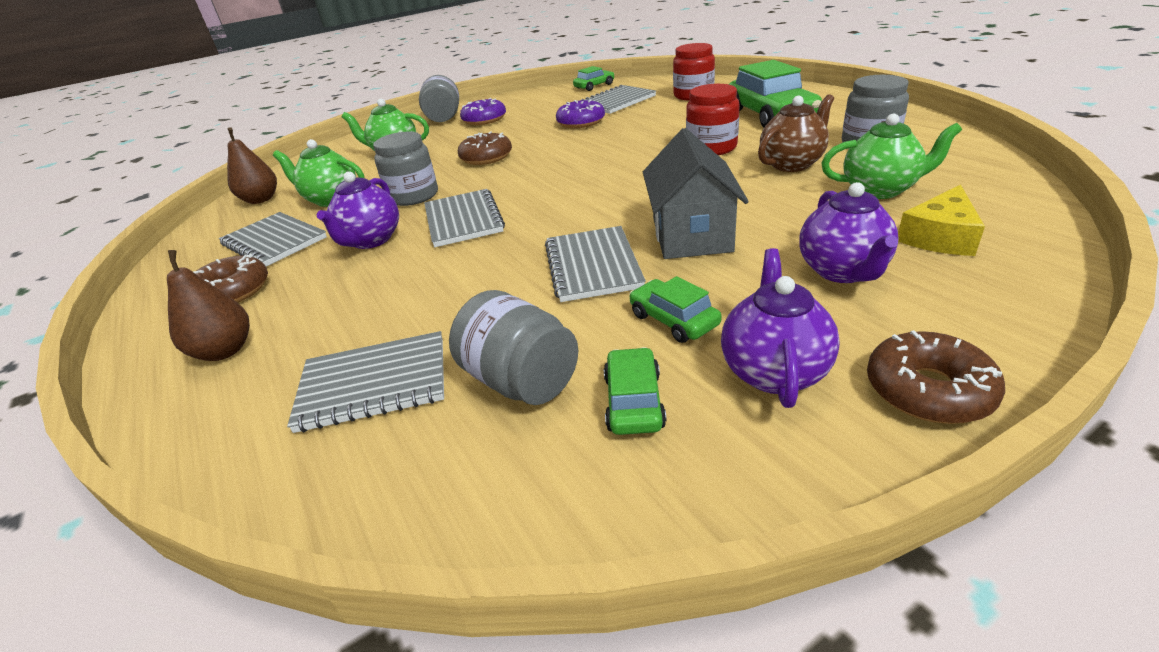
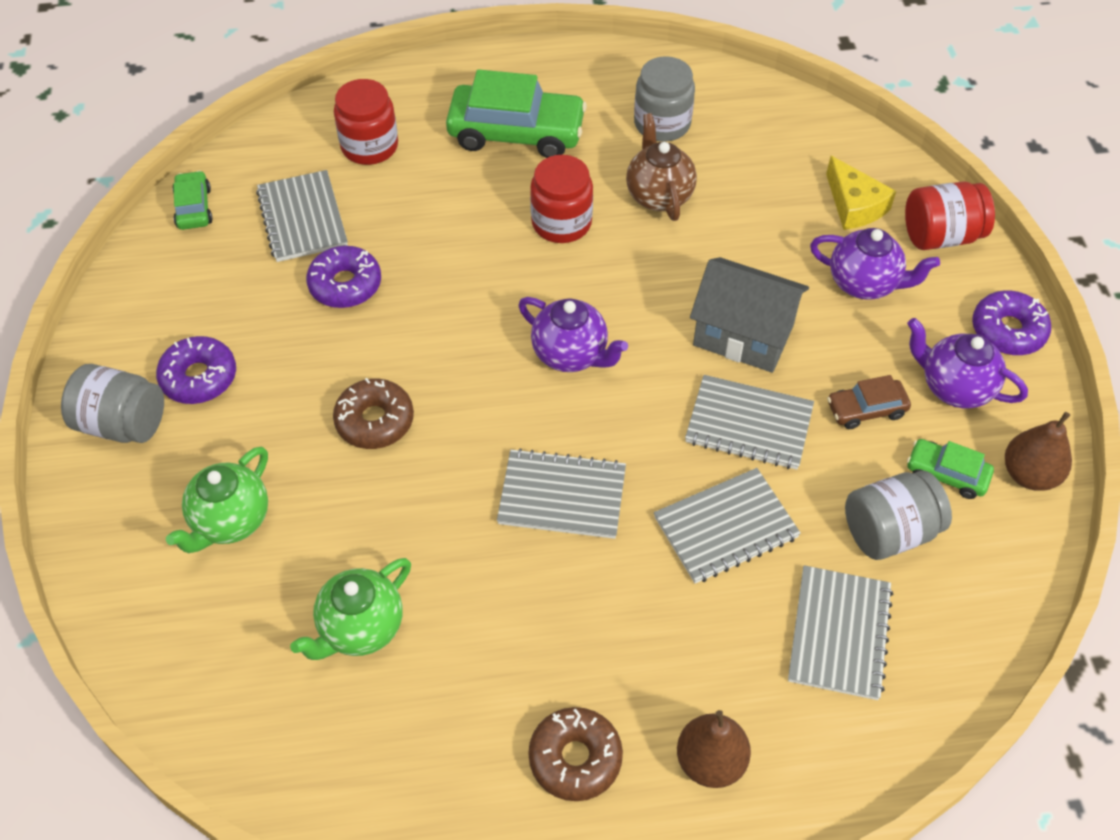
camera: 70 degrees left, 20 degrees up
grey notebook [219,212,327,267] -> grey notebook moved to [654,468,801,584]
brown pear [227,127,277,204] -> brown pear moved to [1005,412,1072,491]
purple teapot [317,171,399,249] -> purple teapot moved to [518,297,628,372]
grey jar [373,131,438,206] -> none
green car [629,276,722,343] -> brown car [827,375,911,429]
green teapot [821,114,962,199] -> none
brown donut [867,330,1005,424] -> purple donut [972,290,1051,355]
none -> red jar [905,181,995,250]

